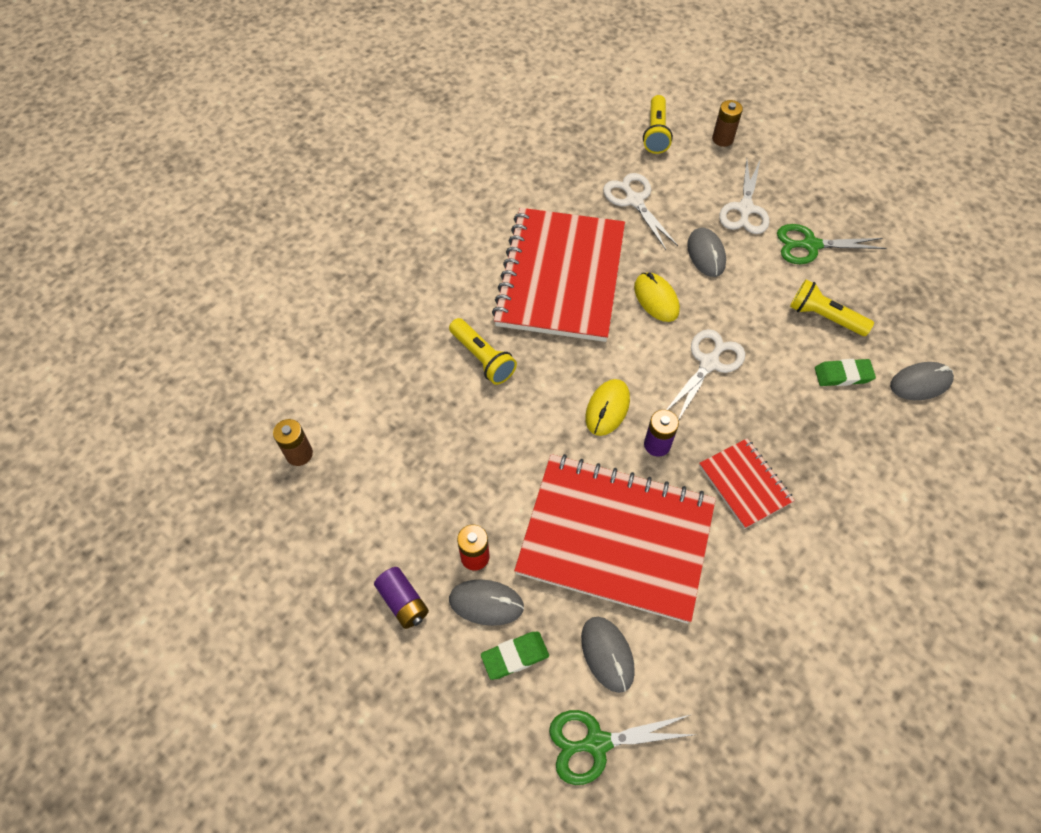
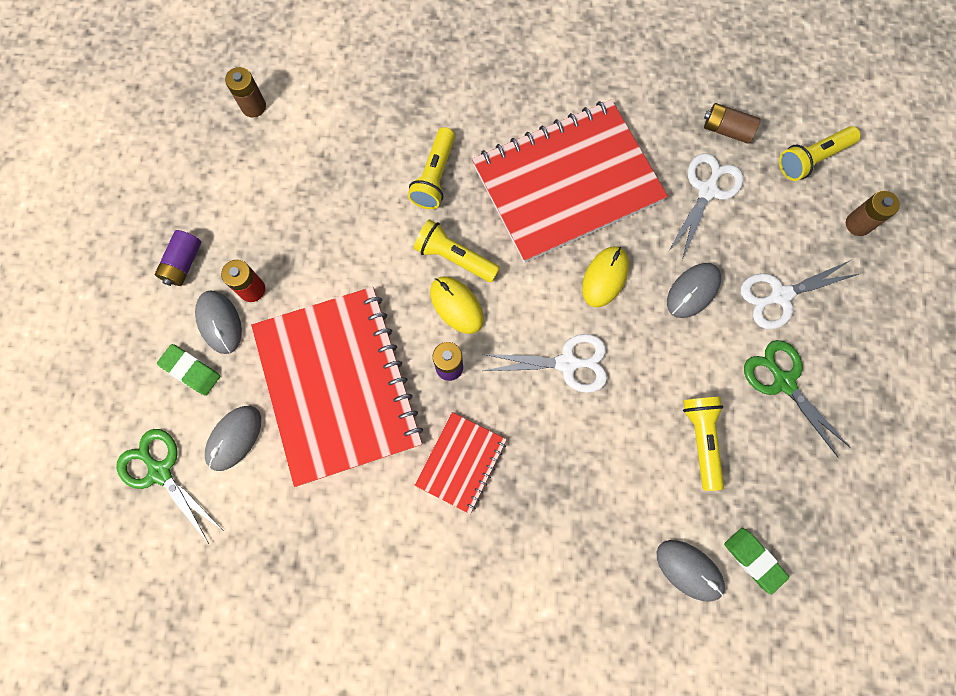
camera: 55 degrees right, 15 degrees up
yellow mouse [585,379,630,436] -> yellow mouse turned 60 degrees clockwise [430,276,484,334]
green eraser [815,359,876,386] -> green eraser moved to [724,528,789,595]
none -> yellow flashlight [414,219,500,282]
none -> brown battery [704,103,760,144]

